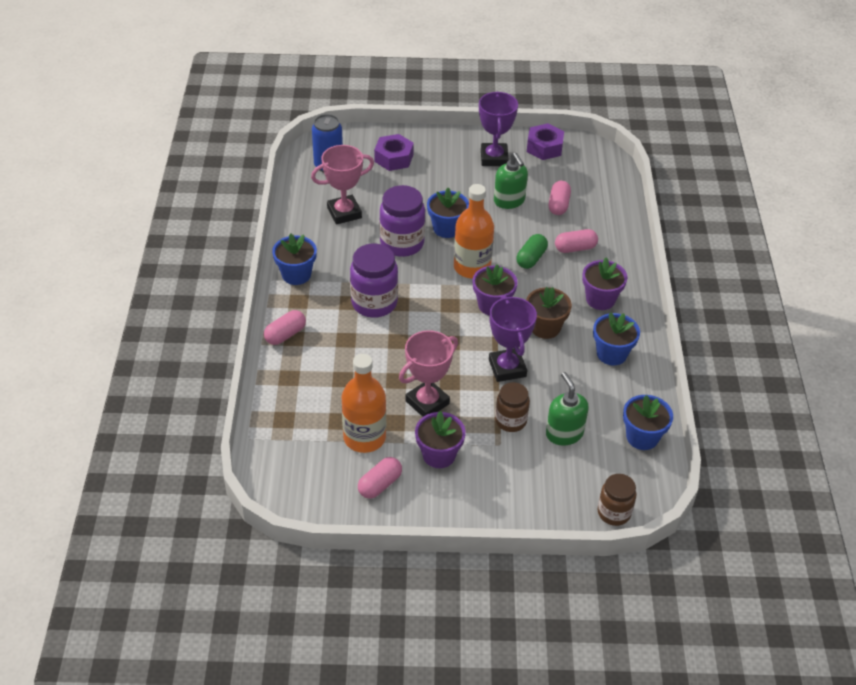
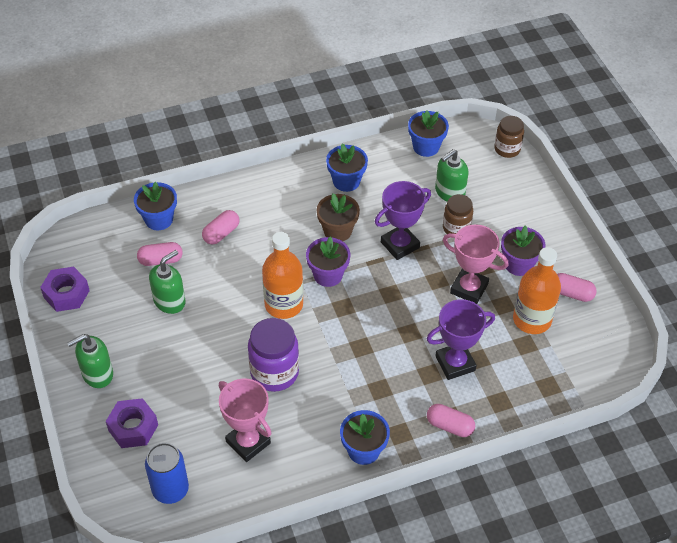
camera: 110 degrees left, 5 degrees up
purple jar [350,244,398,318] -> none
blue flower pot [427,188,469,238] -> blue flower pot moved to [134,182,177,230]
purple trophy [479,92,518,166] -> purple trophy moved to [427,299,495,380]
green capsule [516,234,548,269] -> none
pink capsule [555,229,598,253] -> pink capsule turned 75 degrees clockwise [202,210,239,244]
purple flower pot [582,257,627,310] -> none
none -> green soap dispenser [67,334,113,388]

